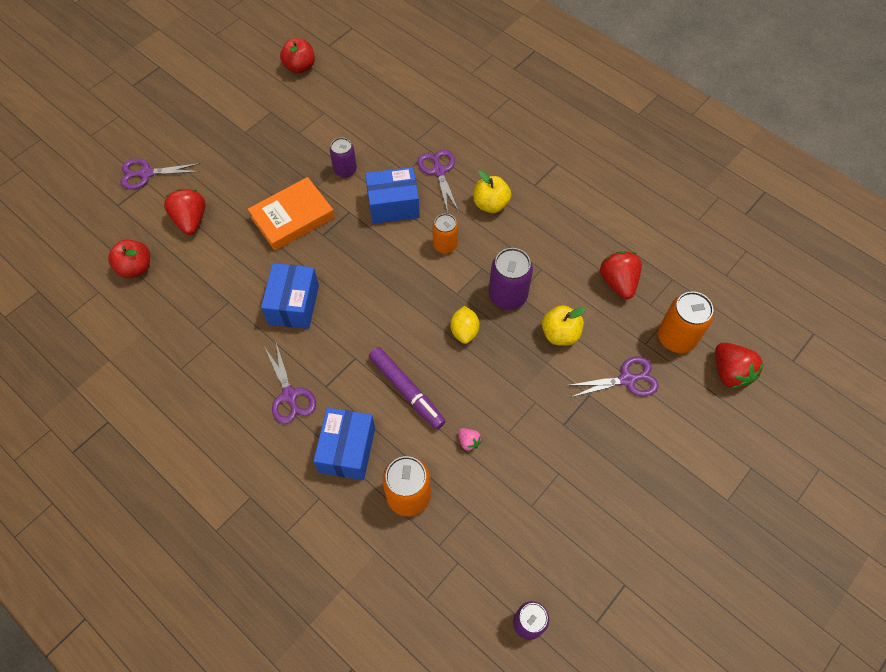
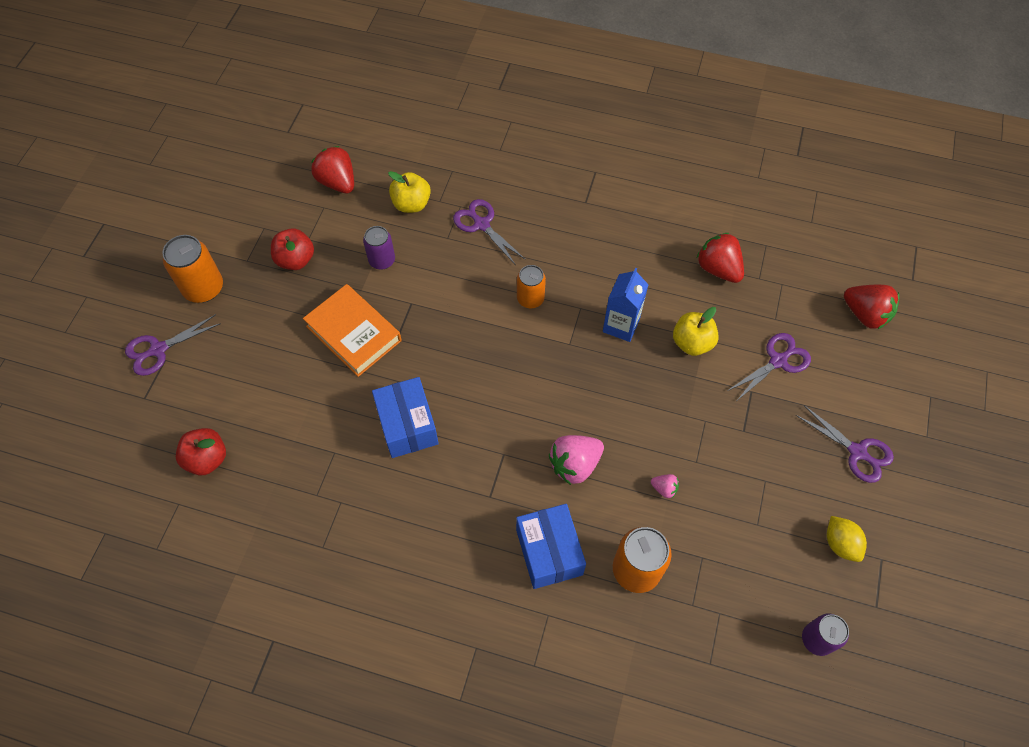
camera: 25 degrees left, 0 degrees up
red strawberry [164,189,205,235] -> red strawberry moved to [311,146,354,193]
orange book [248,177,335,251] -> orange book turned 75 degrees counterclockwise [303,284,402,377]
purple scissors [265,343,316,424] -> purple scissors moved to [796,405,894,483]
red apple [280,38,315,73] -> red apple moved to [271,229,314,270]
blue box [365,167,420,224] -> none
purple marker [369,347,446,430] -> pink strawberry [549,435,604,485]
yellow lemon [450,306,480,344] -> yellow lemon moved to [827,516,867,562]
yellow apple [474,170,511,213] -> yellow apple moved to [388,171,431,213]
purple can [489,248,533,310] -> blue carton [603,268,649,342]
orange can [658,291,714,353] -> orange can moved to [162,235,223,303]

